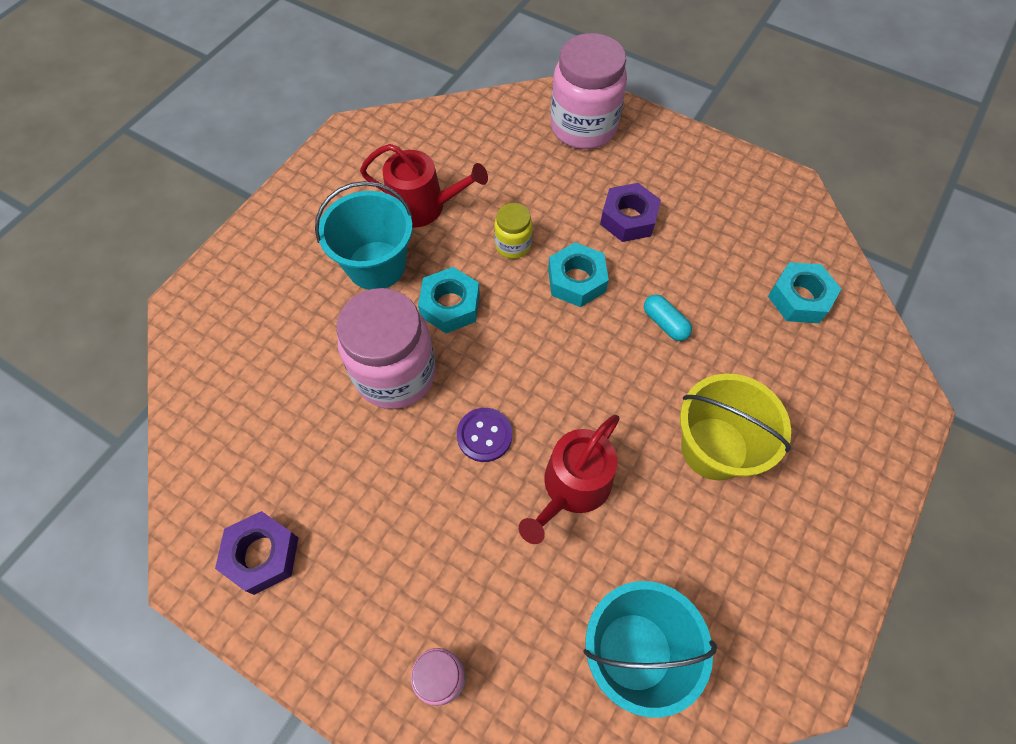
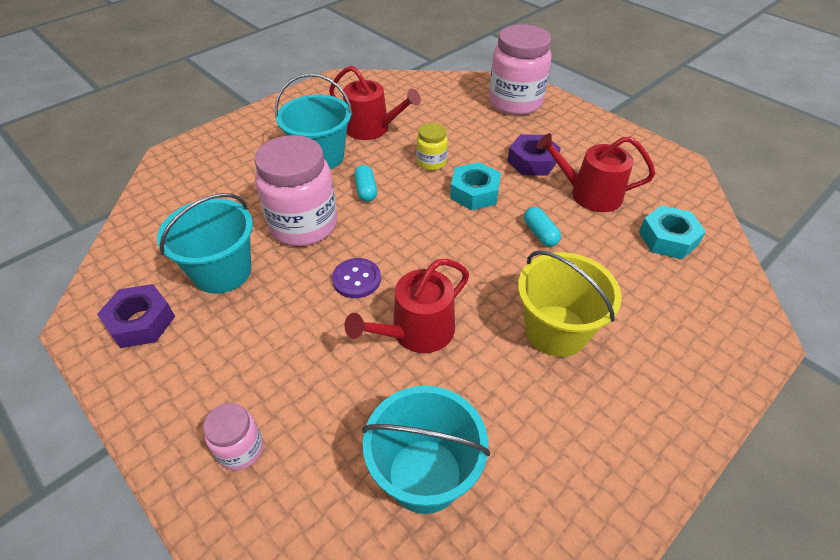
camera: 15 degrees right, 15 degrees down
turquoise nut [418,267,480,333] -> turquoise capsule [354,165,377,202]
none -> turquoise bucket [157,193,253,294]
none -> red watering can [537,133,655,212]

